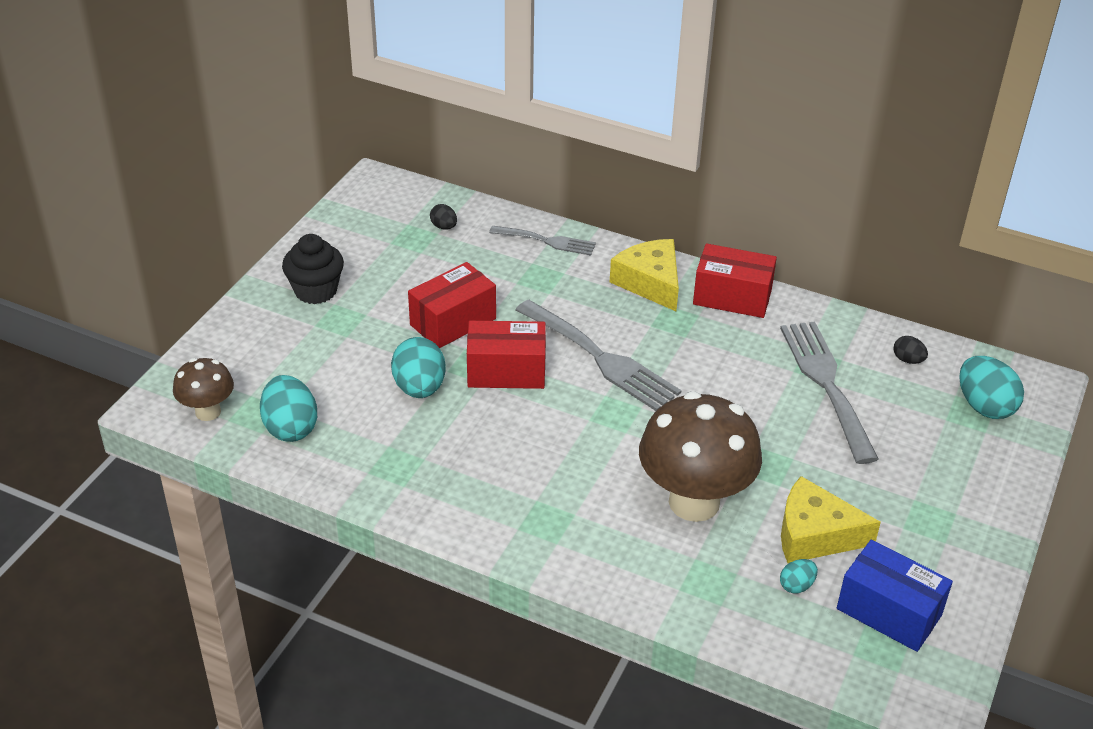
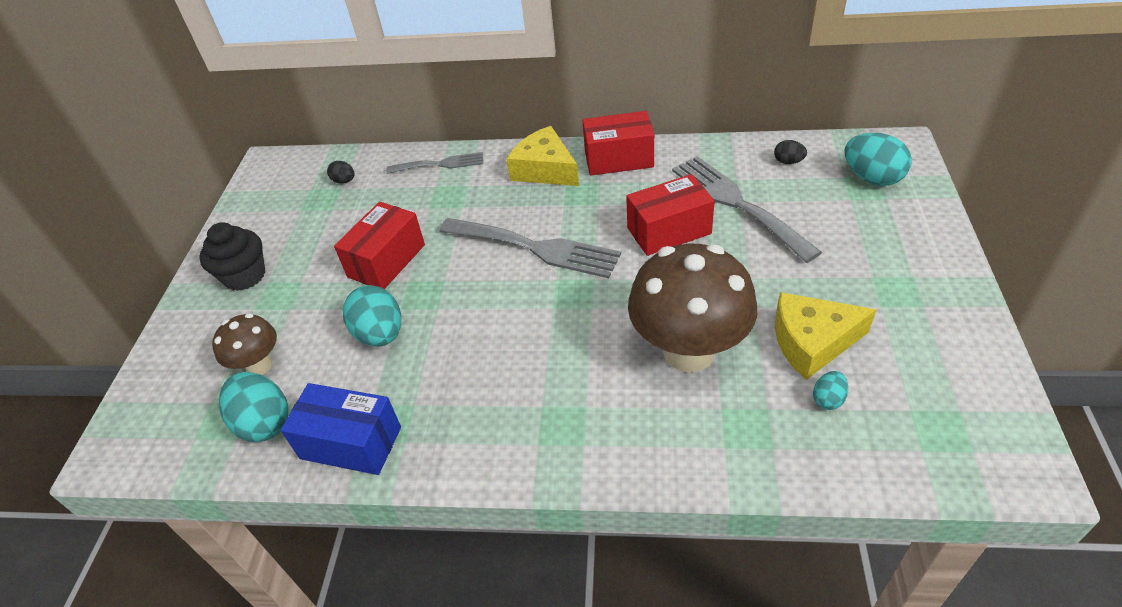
camera: 15 degrees left, 5 degrees up
brown mushroom [173,358,234,421] -> brown mushroom moved to [212,313,277,375]
red box [467,320,546,389] -> red box moved to [626,174,715,256]
blue box [837,540,953,652] -> blue box moved to [281,383,401,475]

